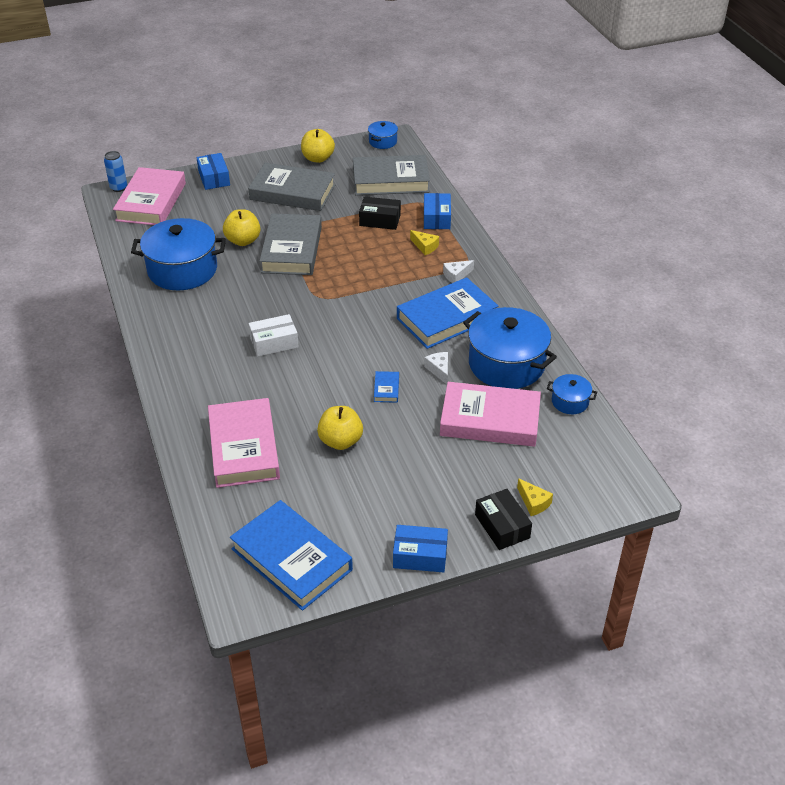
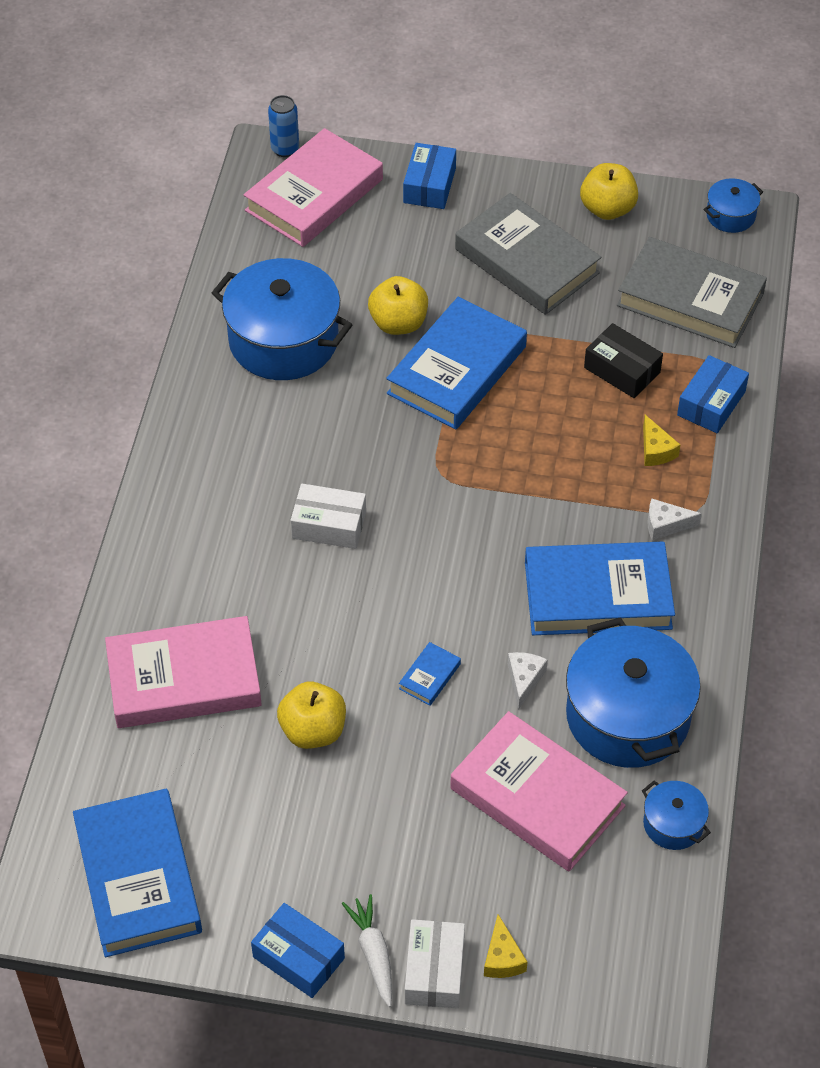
camera: 30 degrees right, 10 degrees up
pink book [208,398,280,488] -> pink book turned 60 degrees clockwise [105,616,262,728]
grey book [260,213,322,275] -> blue book [386,297,527,430]
black box [475,489,532,550] -> white box [405,919,465,1008]
none -> white carrot [342,894,392,1007]

